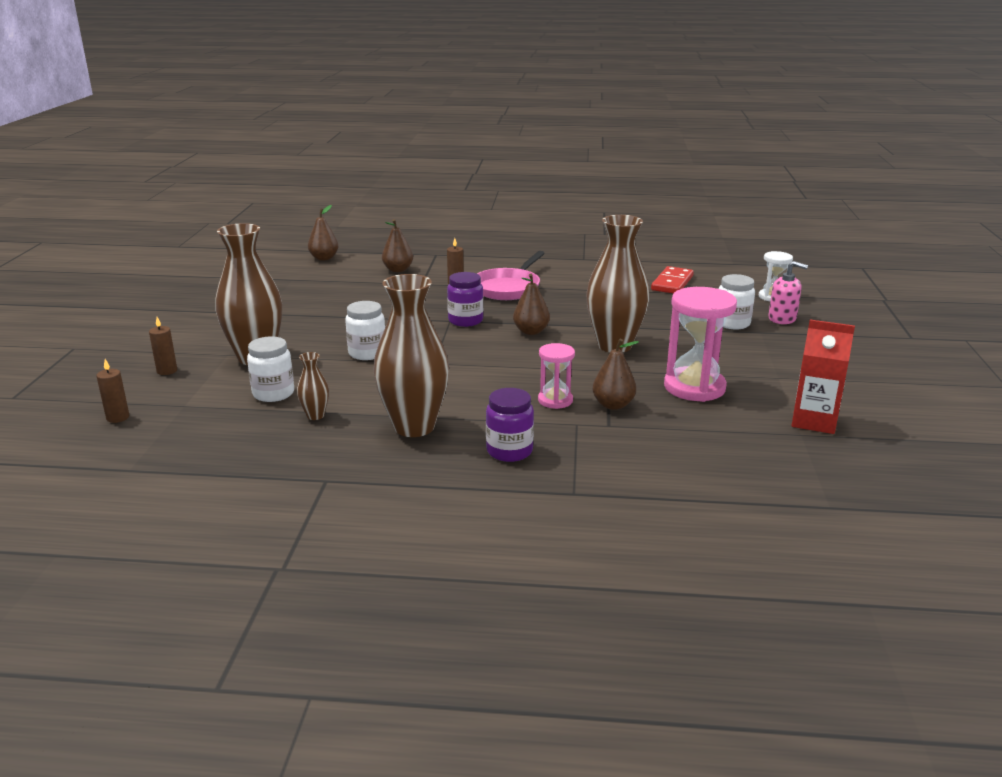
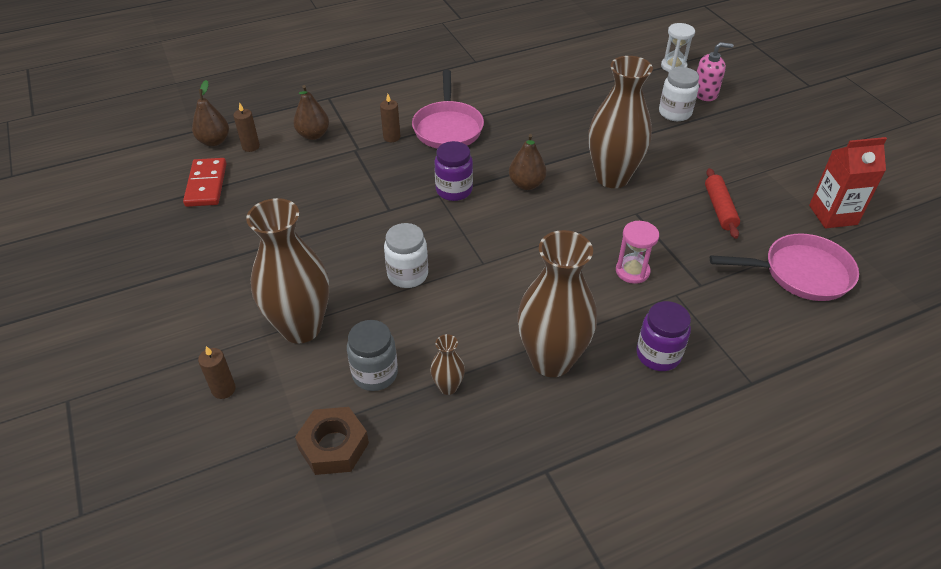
camera: 30 degrees left, 20 degrees up
brown candle [96,359,129,423] -> brown candle moved to [233,102,260,152]
white jar [247,336,294,402] -> grey jar [347,320,398,391]
brown pear [592,339,639,410] -> none
red domino [651,266,694,294] -> red domino moved to [183,158,227,207]
pink hourglass [664,287,737,402] -> red rolling pin [705,168,740,239]
none -> brown nut [295,407,369,475]
none -> pink pan [710,233,859,301]

